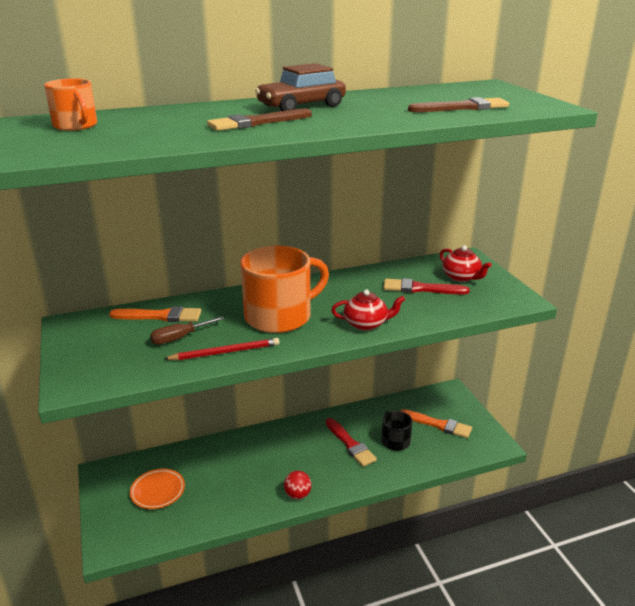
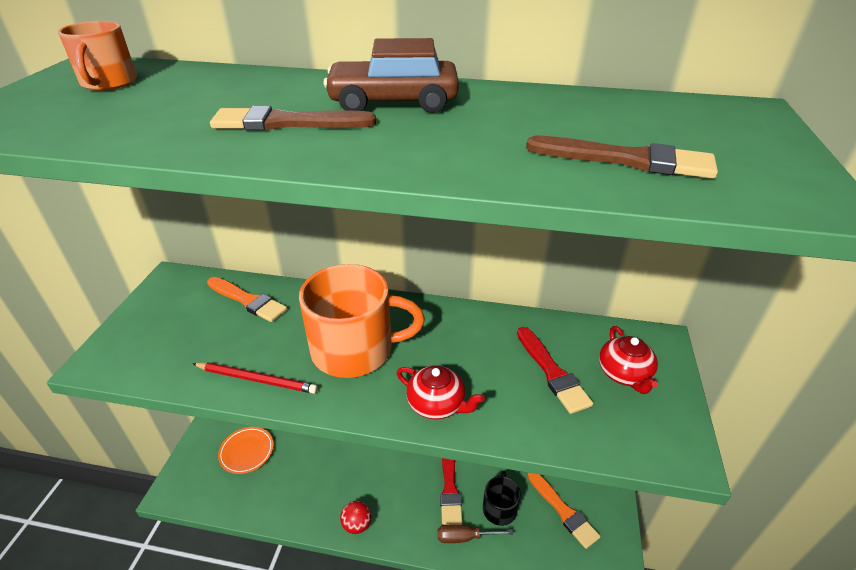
camera: 30 degrees right, 10 degrees up
brown screwdriver [150,316,225,345] -> brown screwdriver moved to [438,524,513,543]
red brush [383,278,469,294] -> red brush turned 150 degrees counterclockwise [517,327,593,414]

